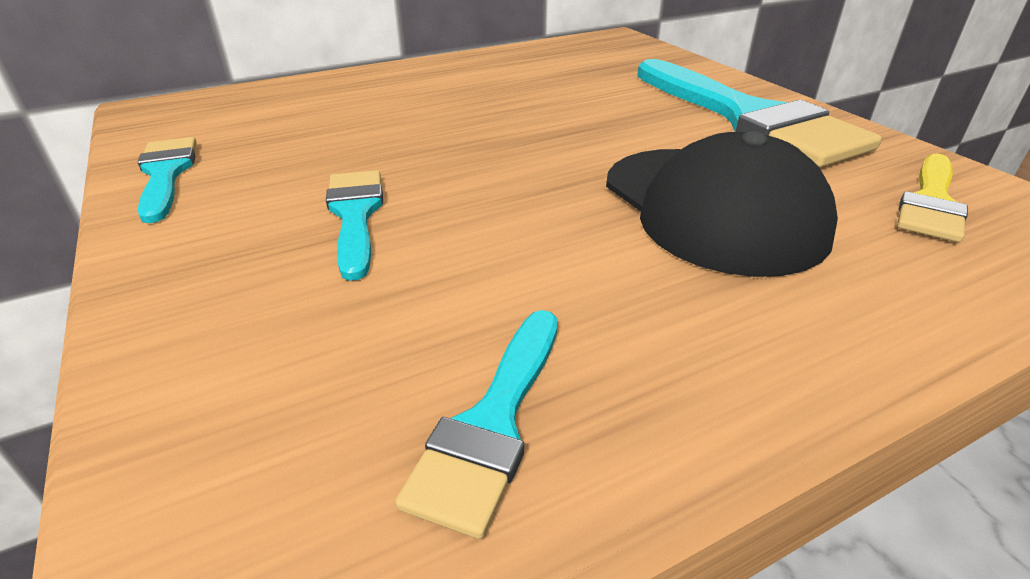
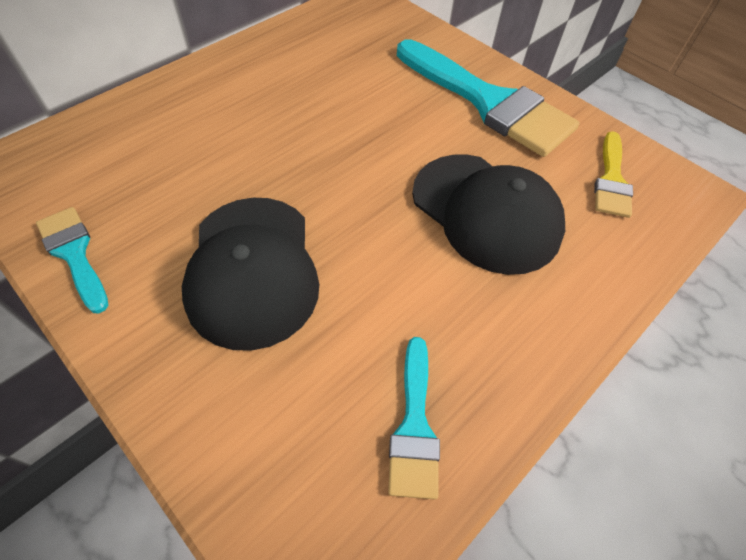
camera: 20 degrees left, 20 degrees up
turquoise brush [326,170,383,281] -> black cap [182,198,319,351]

